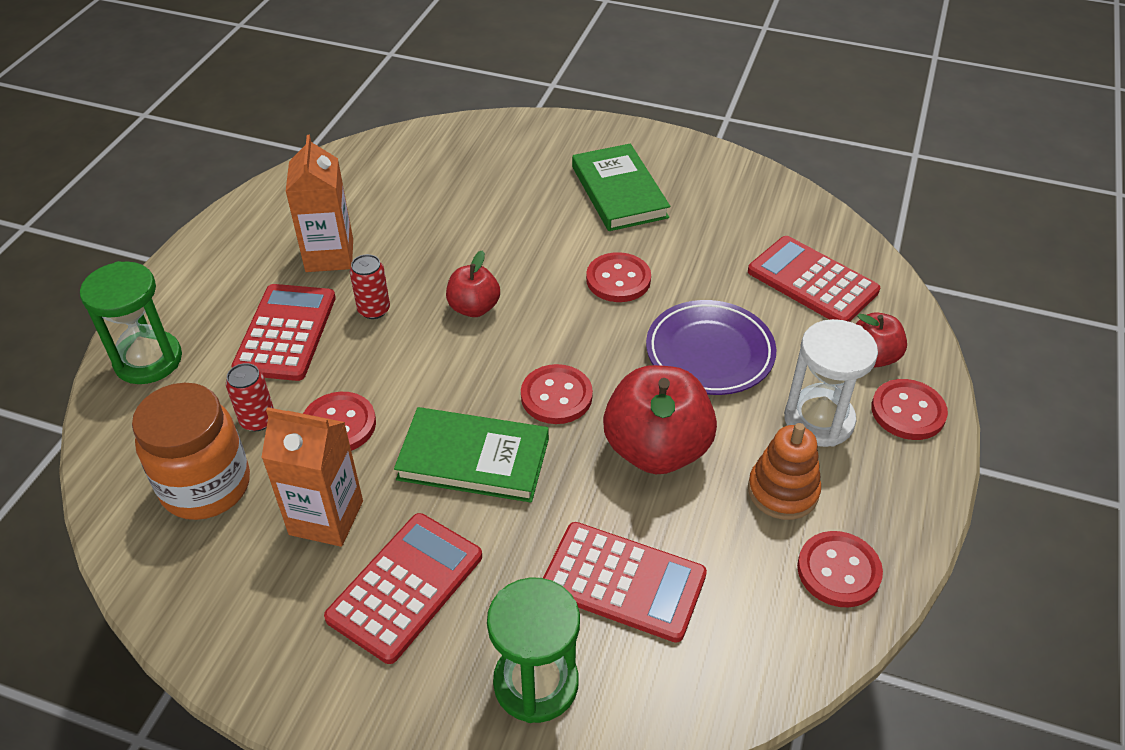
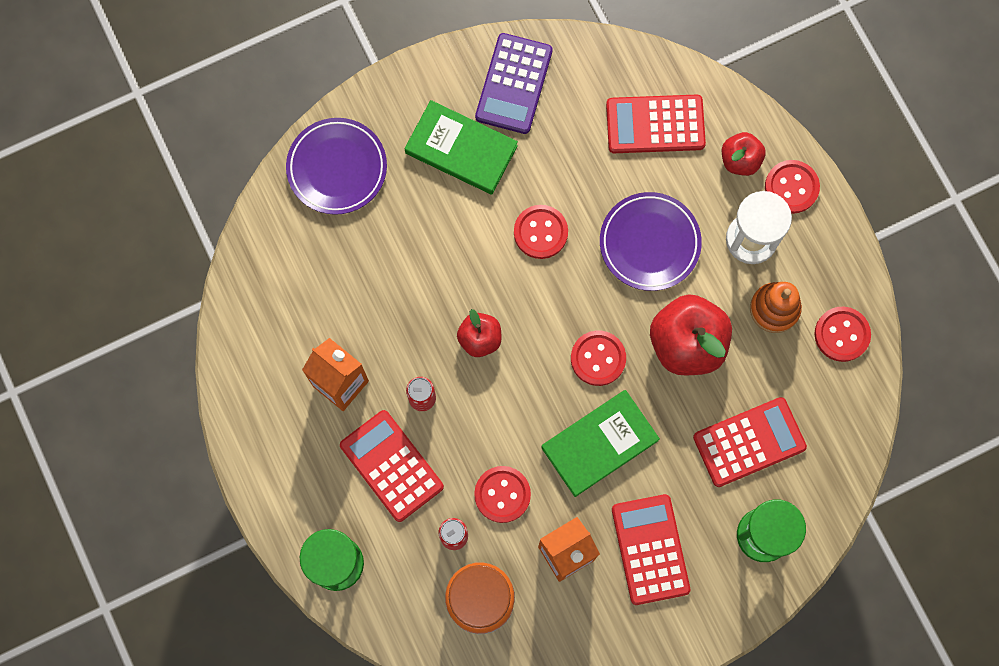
camera: 45 degrees left, 30 degrees up
none -> purple plate [286,118,387,215]
none -> purple calculator [475,33,553,134]

